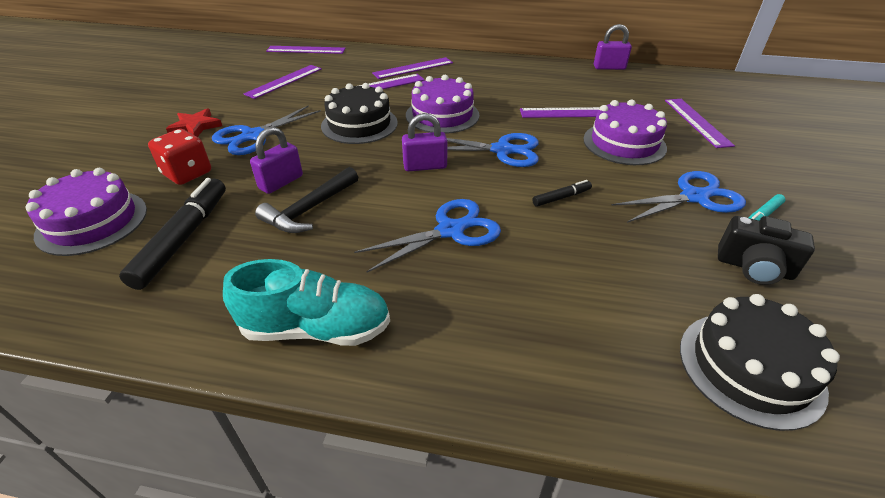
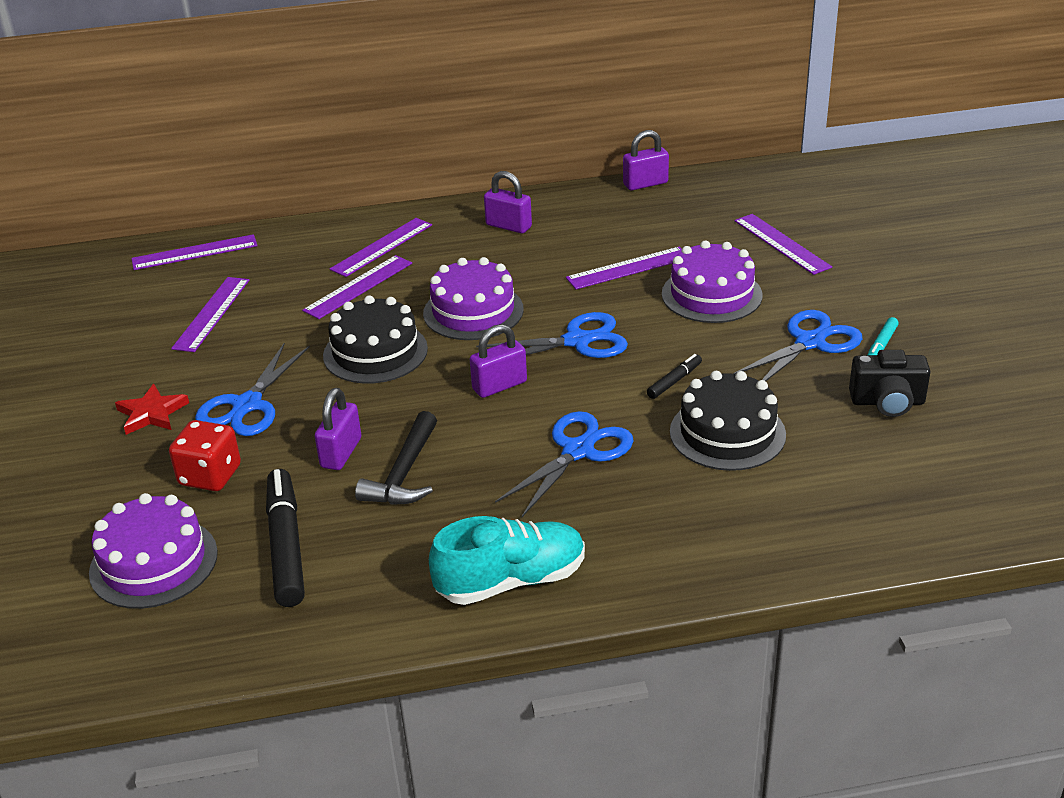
camera: 20 degrees left, 5 degrees down
black cake [680,294,840,431] -> black cake moved to [670,371,786,471]
none -> purple padlock [484,171,532,233]

